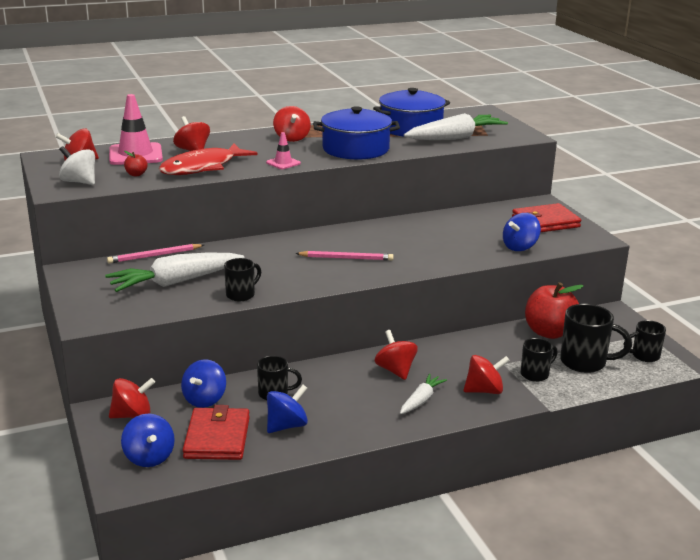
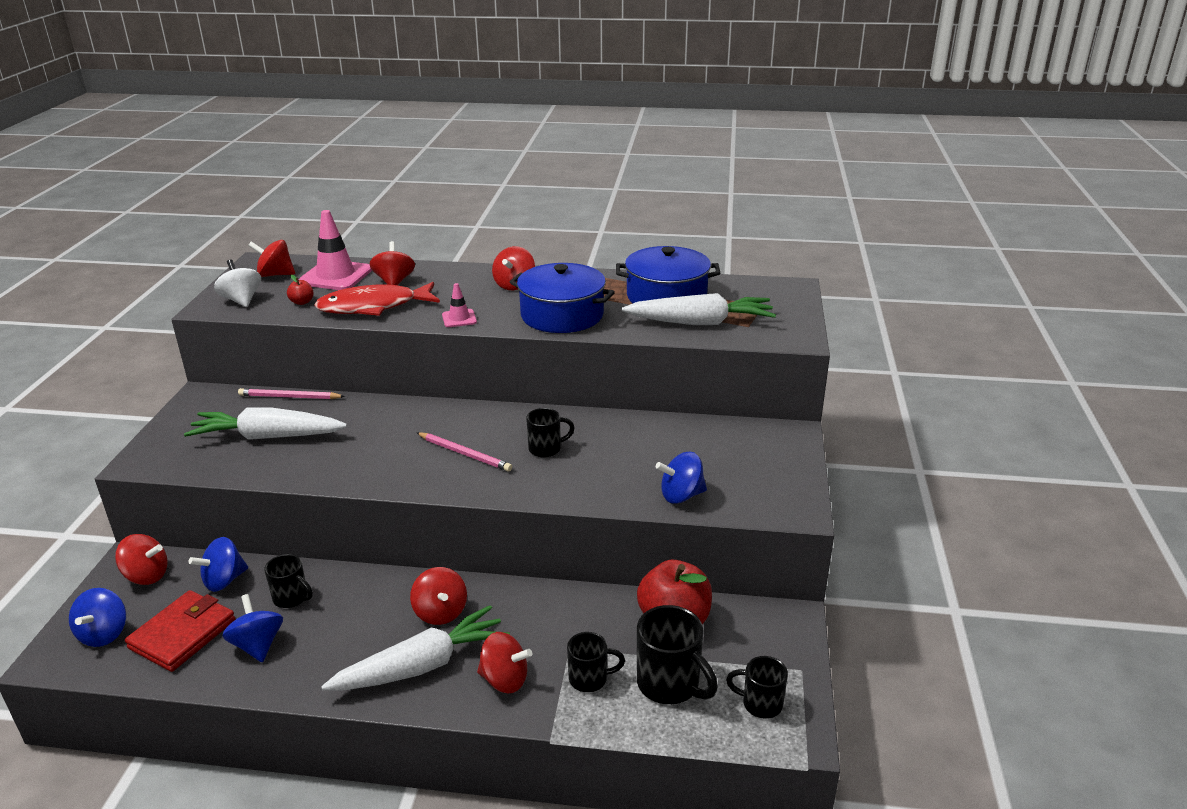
camera: 30 degrees right, 5 degrees up
black mug [224,258,261,301] -> black mug moved to [526,408,575,458]
blue spinning top [267,385,308,433] -> blue spinning top turned 105 degrees counterclockwise [222,594,283,662]
red spinning top [374,330,418,380] -> red spinning top turned 150 degrees clockwise [410,567,467,625]
white carrot [400,374,447,414] -> white carrot [321,605,510,691], size x1.89
red wallet [512,203,581,232] -> none

